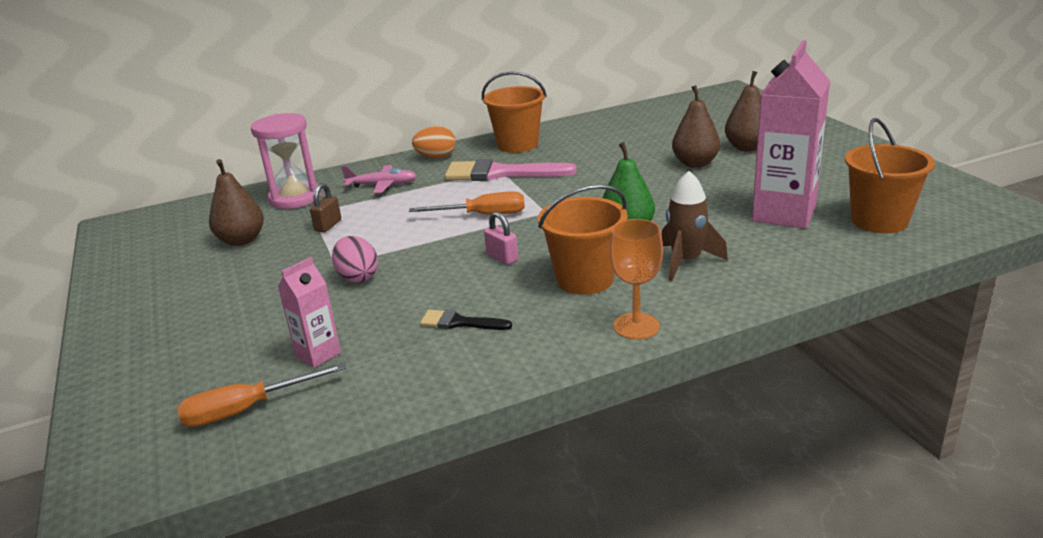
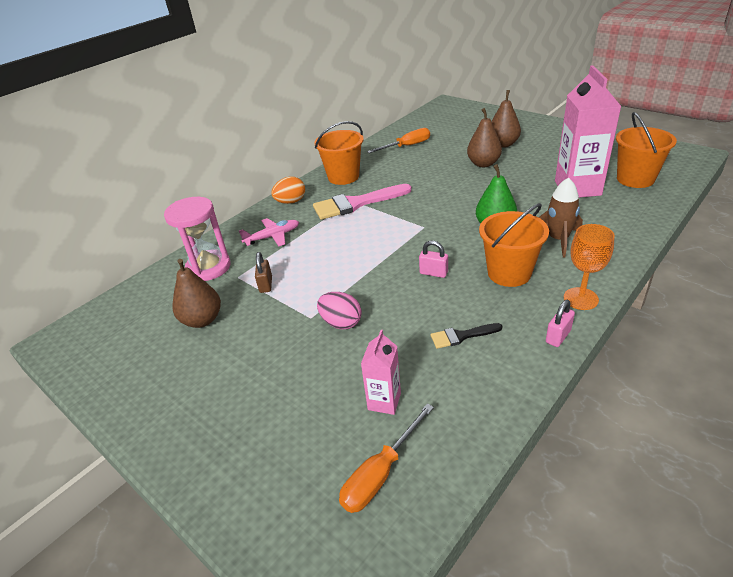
camera: 25 degrees left, 10 degrees up
orange screwdriver [409,191,525,214] -> orange screwdriver moved to [367,128,430,153]
none -> pink padlock [546,300,575,347]

